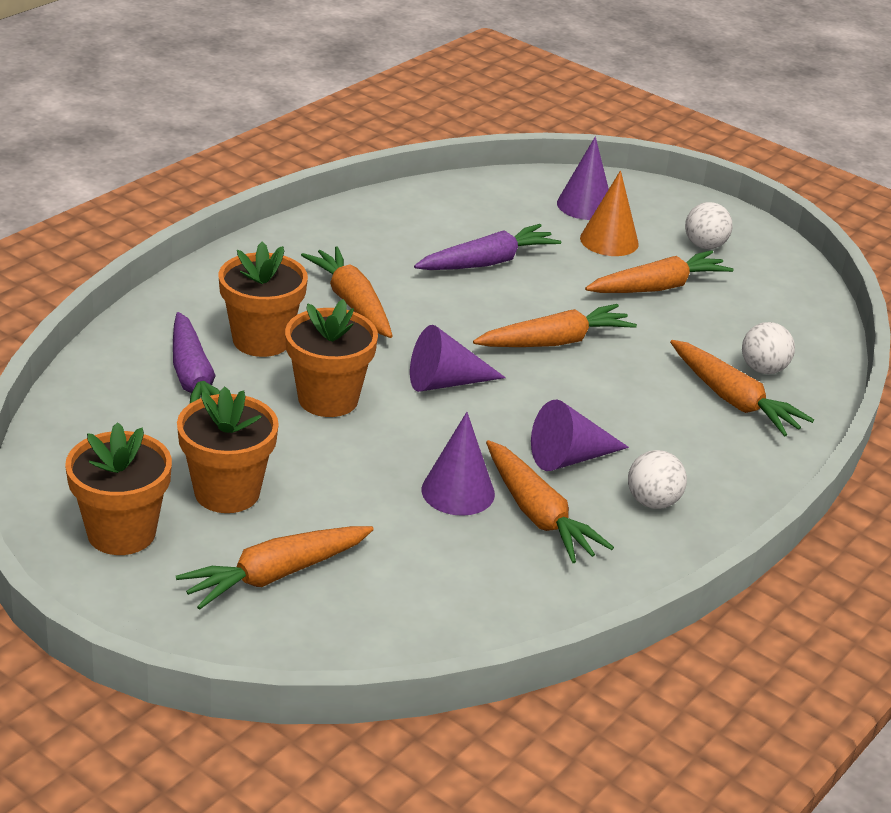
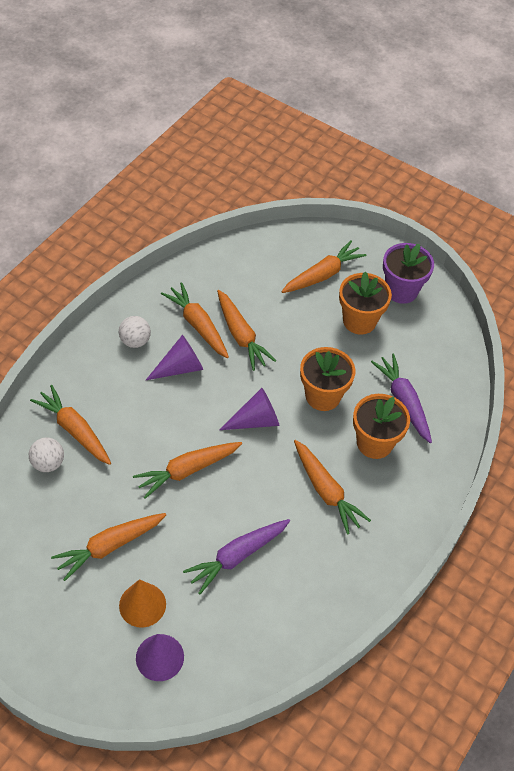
camera: 175 degrees right, 20 degrees up
orange flower pot [65,422,172,555] -> purple flower pot [383,243,434,304]
purple cone [422,412,495,516] -> orange carrot [217,290,276,371]
white ball [685,202,733,249] -> none

